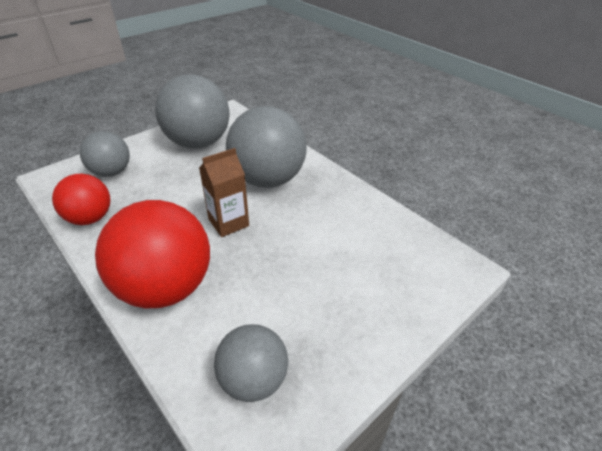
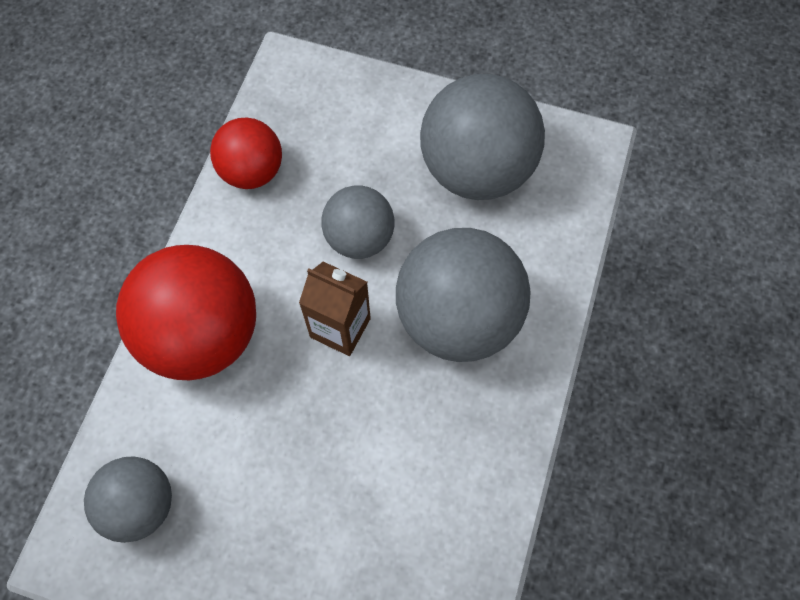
camera: 60 degrees right, 25 degrees up
grey ball [80,131,130,177] -> grey ball moved to [321,186,394,259]

